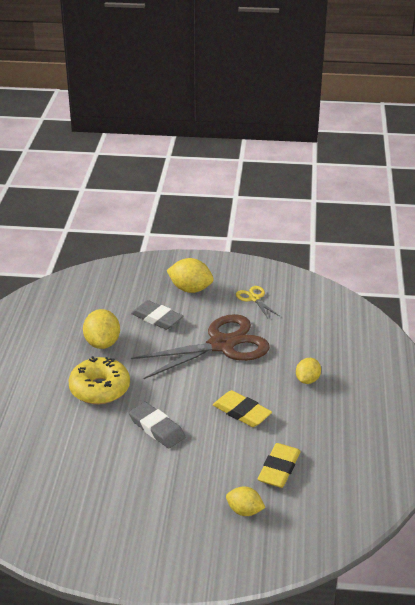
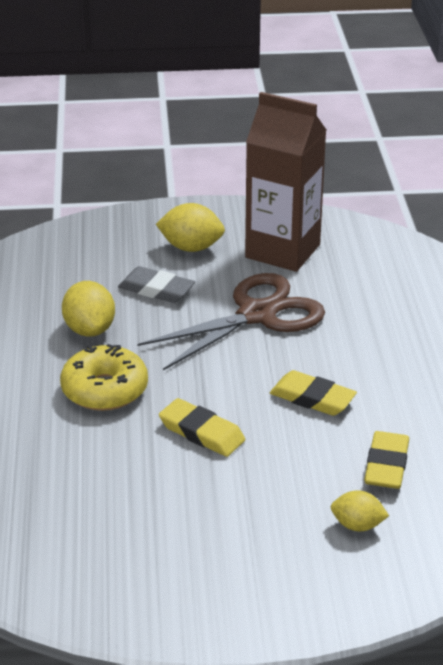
camera: 10 degrees left, 0 degrees up
grey eraser [129,402,185,448] -> yellow eraser [159,398,245,457]
yellow scissors [236,286,279,318] -> brown carton [245,92,326,272]
yellow lemon [296,358,321,384] -> none

